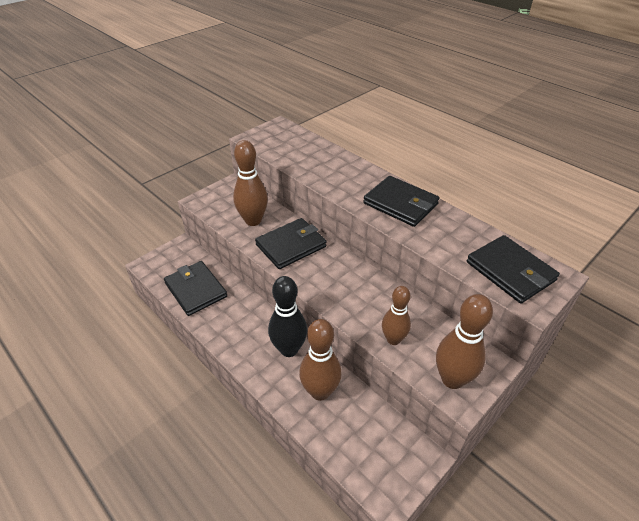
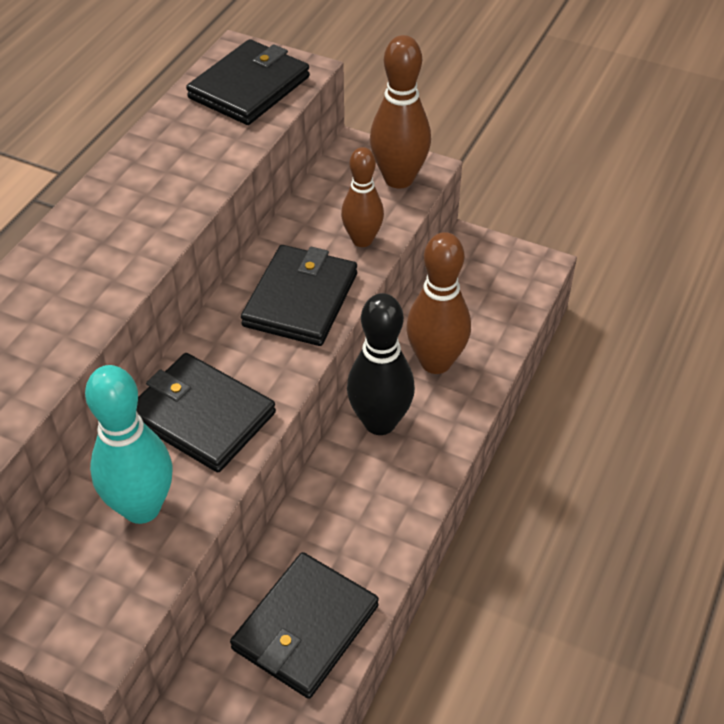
camera: 110 degrees left, 5 degrees up
brown bowling pin [233,140,268,226] -> turquoise bowling pin [85,365,173,524]
black wallet [363,176,439,227] -> black wallet moved to [241,245,357,346]

